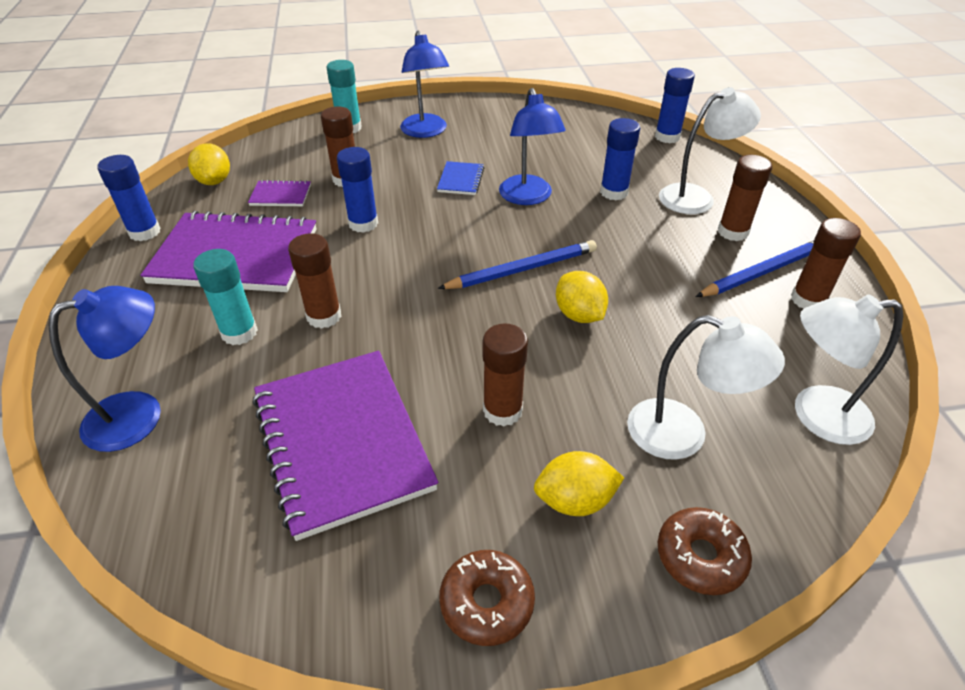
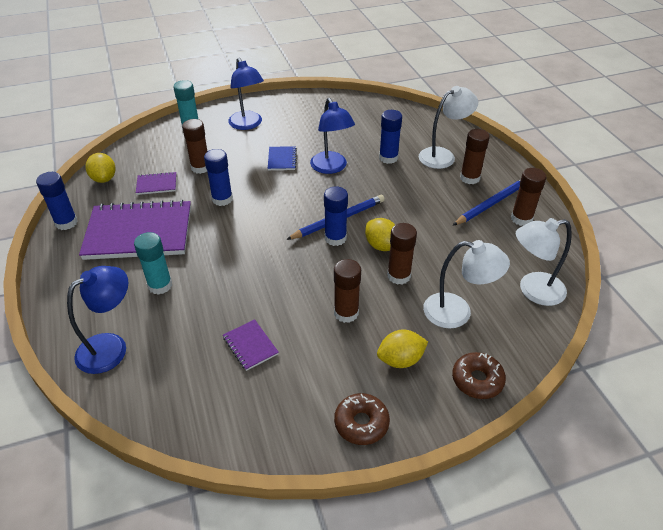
camera: 10 degrees left, 0 degrees up
purple notebook [252,351,438,541] -> purple notebook [223,319,279,371], size x0.43
brown glue stick [288,233,342,329] -> brown glue stick moved to [387,223,417,285]
blue glue stick [655,68,695,143] -> blue glue stick moved to [324,186,348,246]

